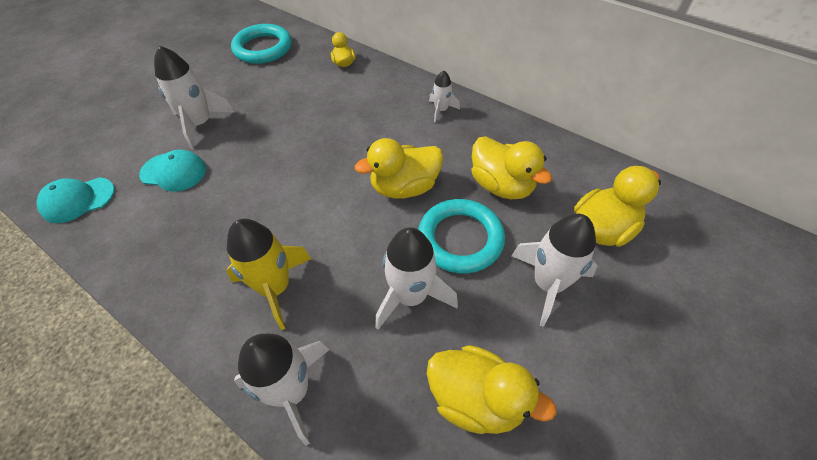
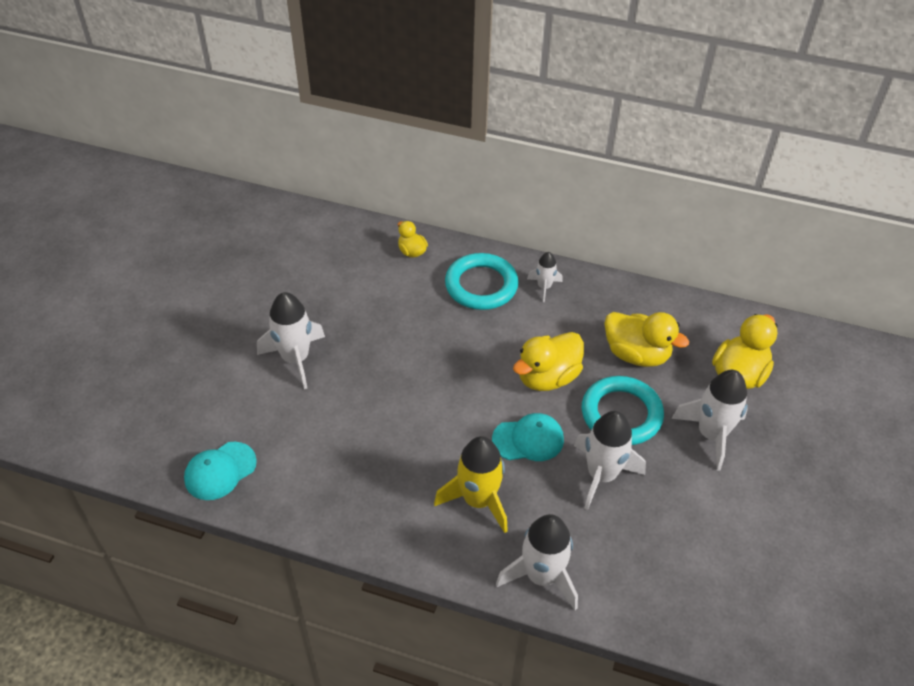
camera: 20 degrees left, 5 degrees down
turquoise cap [139,150,206,192] -> turquoise cap moved to [492,413,564,461]
turquoise ring [231,24,292,64] -> turquoise ring moved to [445,253,519,310]
yellow duck [427,345,557,434] -> none

